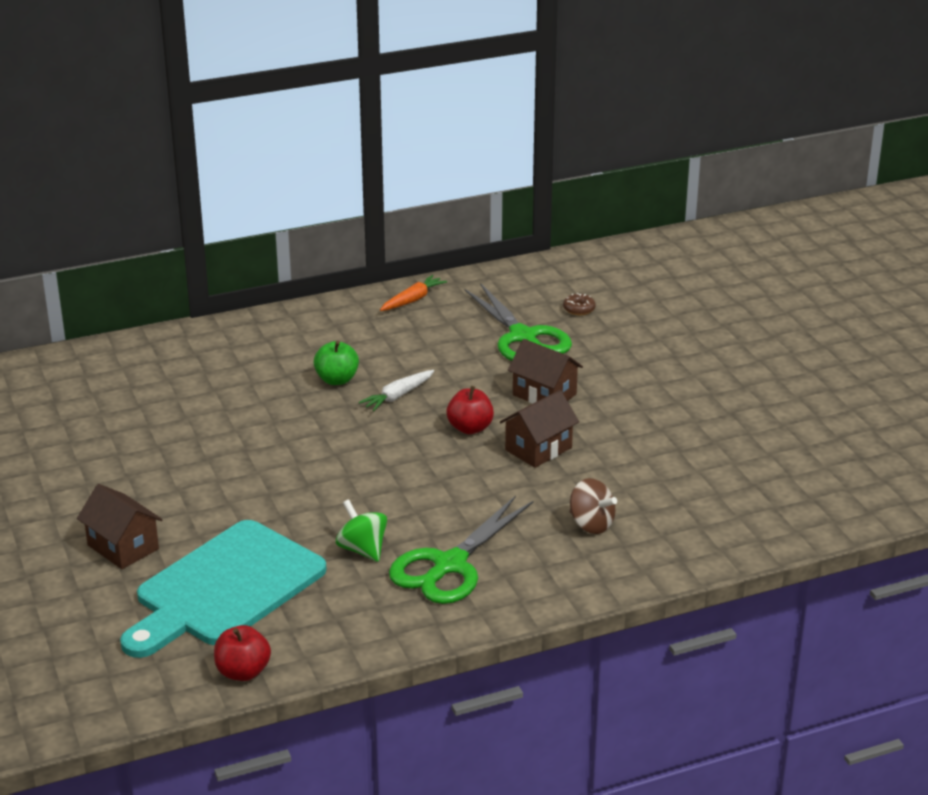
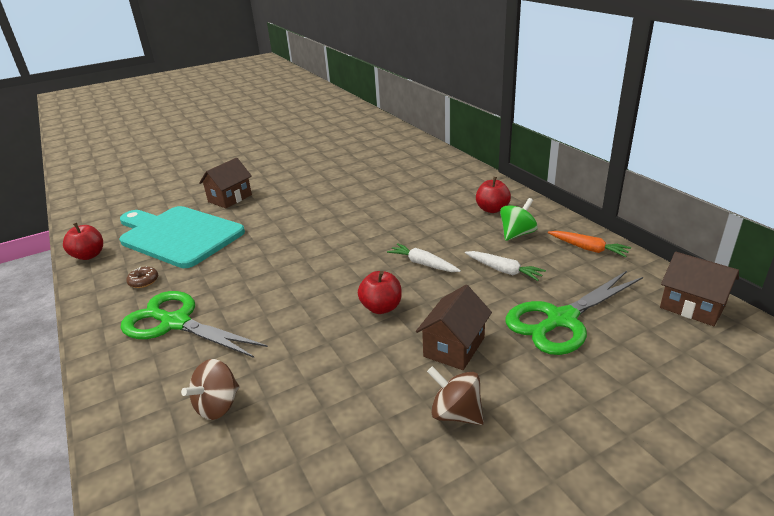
camera: 85 degrees right, 0 degrees up
green apple [313,341,359,385] -> none
green spinning top [336,499,387,562] -> green spinning top moved to [500,198,538,241]
brown house [500,390,579,468] -> brown house moved to [660,252,739,326]
brown donut [563,293,596,315] -> brown donut moved to [126,266,158,288]
none -> brown spinning top [427,366,484,425]
none -> white carrot [465,251,546,281]
none -> red apple [476,177,511,213]

